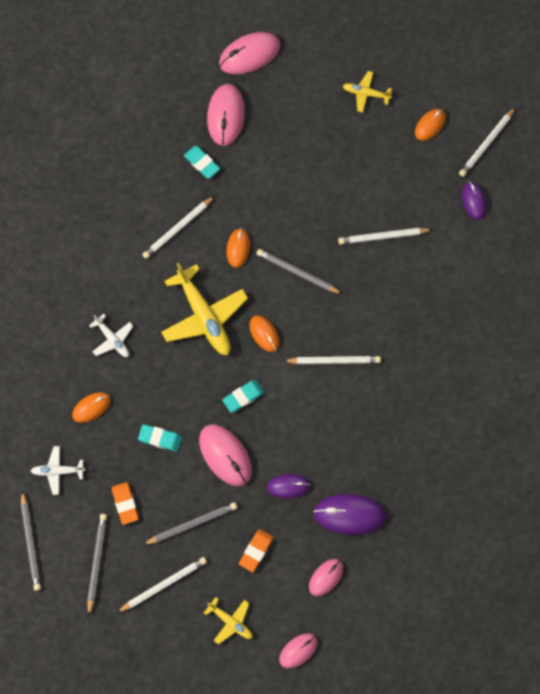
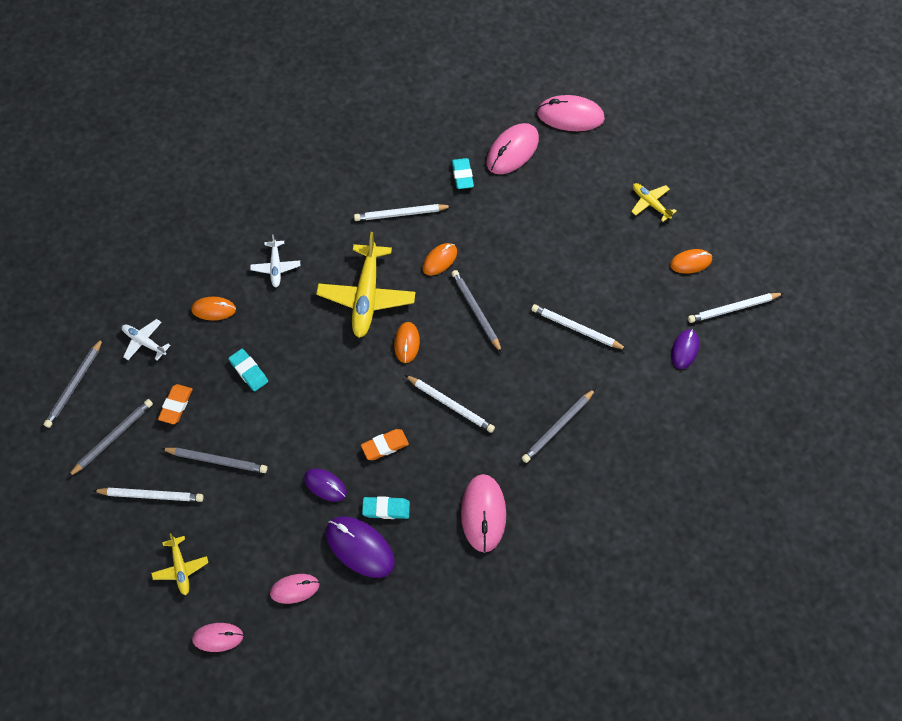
camera: 35 degrees right, 10 degrees down
pink mouse [199,424,252,486] -> pink mouse moved to [461,474,506,553]
turquoise eraser [222,380,265,413] -> turquoise eraser moved to [362,496,410,519]
orange eraser [239,529,273,572] -> orange eraser moved to [361,429,409,460]
none -> grey pencil [522,388,596,463]

